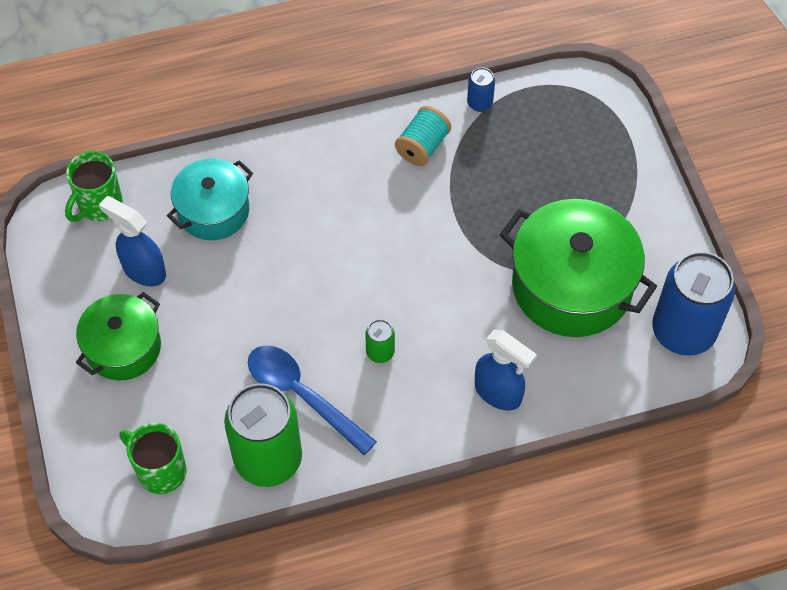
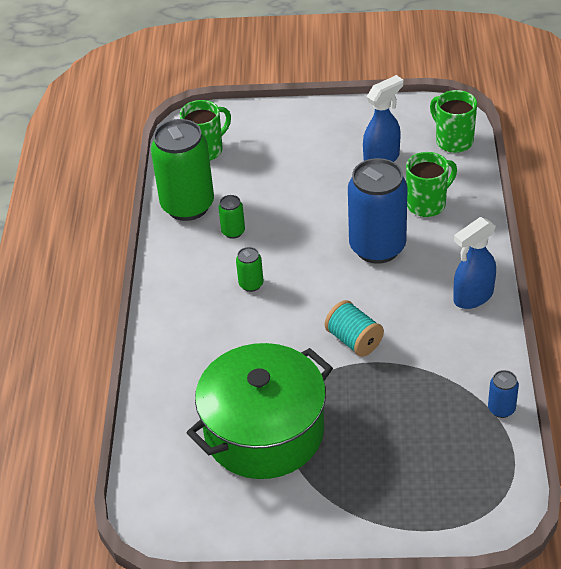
camera: 110 degrees right, 15 degrees down
green pot [76,292,161,380] -> none
turquoise pot [167,158,253,240] -> green mug [406,152,457,217]
blue spoon [248,346,377,455] -> green can [218,195,245,239]
turquoise spool [395,106,451,166] -> turquoise spool moved to [325,300,384,357]
blue spray bottle [475,330,537,411] -> blue spray bottle moved to [453,217,496,309]
blue can [652,251,735,356] -> blue can moved to [348,158,408,264]

